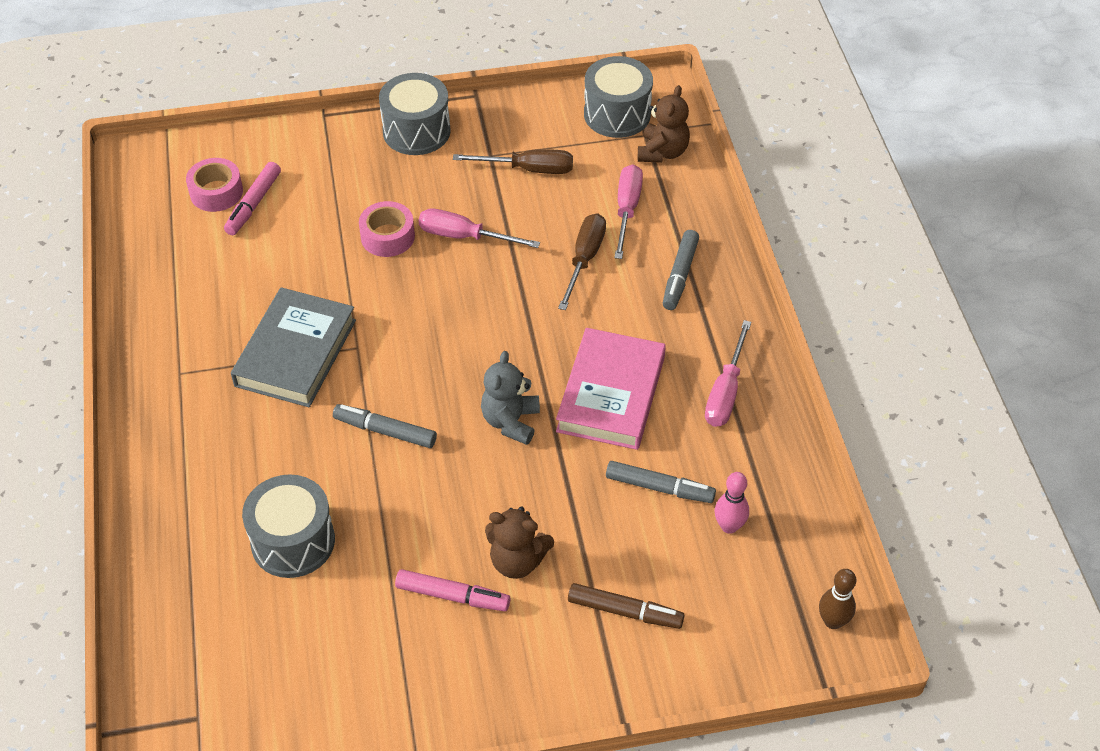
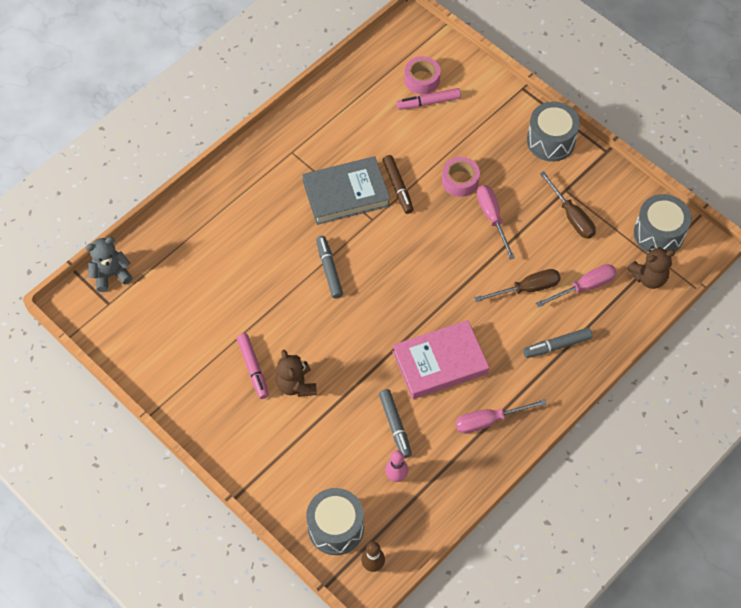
camera: 55 degrees right, 10 degrees up
grey drum [242,474,335,578] -> grey drum moved to [306,488,364,555]
grey teddy bear [481,351,540,445] -> grey teddy bear moved to [85,237,133,292]
brown marker [568,583,684,629] -> brown marker moved to [383,155,414,214]

